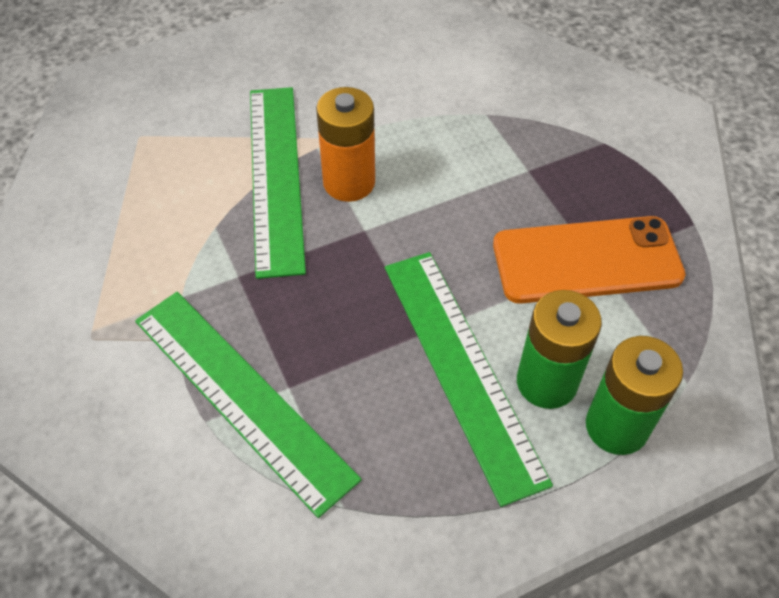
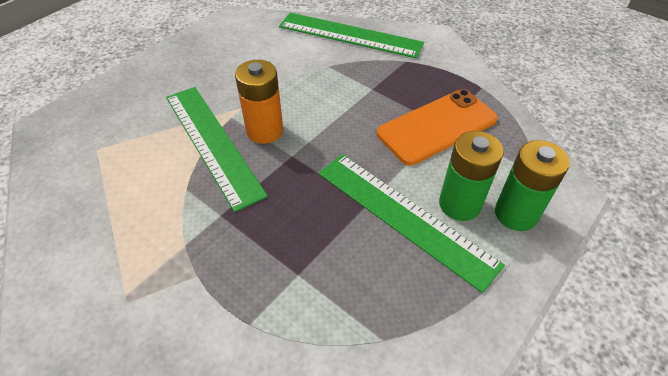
camera: 25 degrees left, 5 degrees down
green ruler [135,292,362,518] -> green ruler moved to [279,13,424,59]

